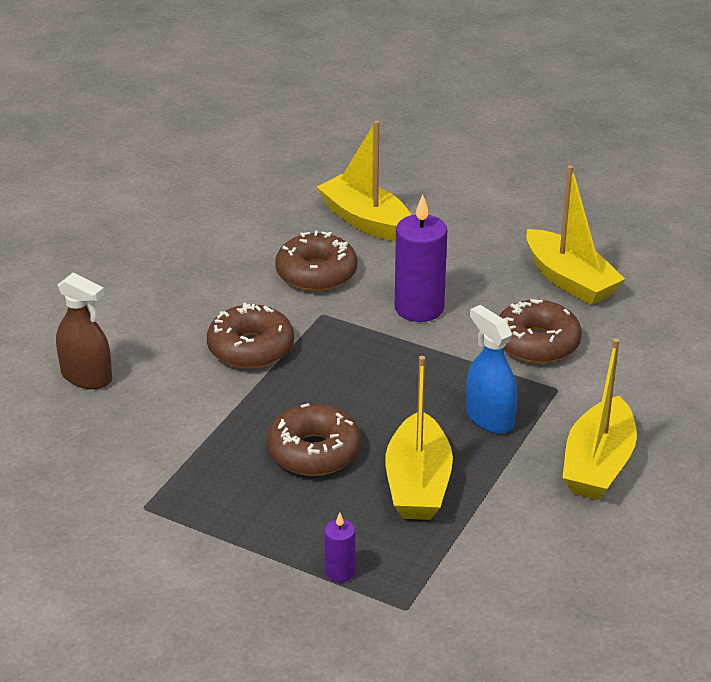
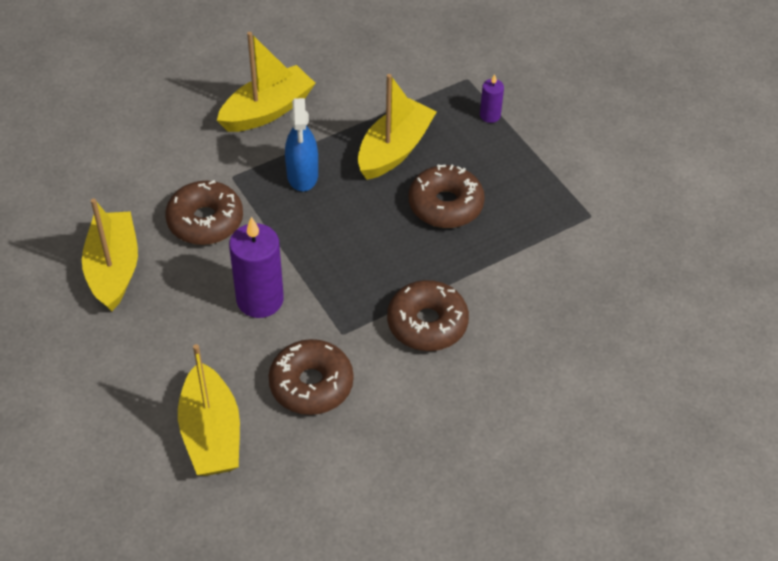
camera: 150 degrees left, 15 degrees up
brown spray bottle [56,273,112,389] -> none

